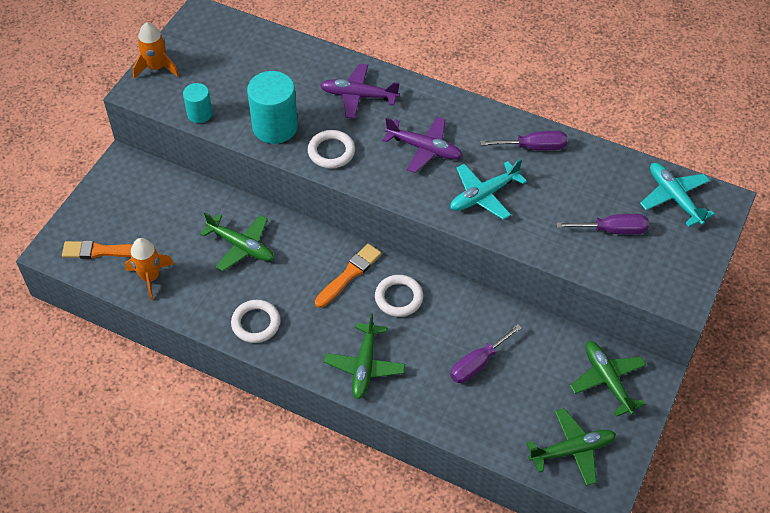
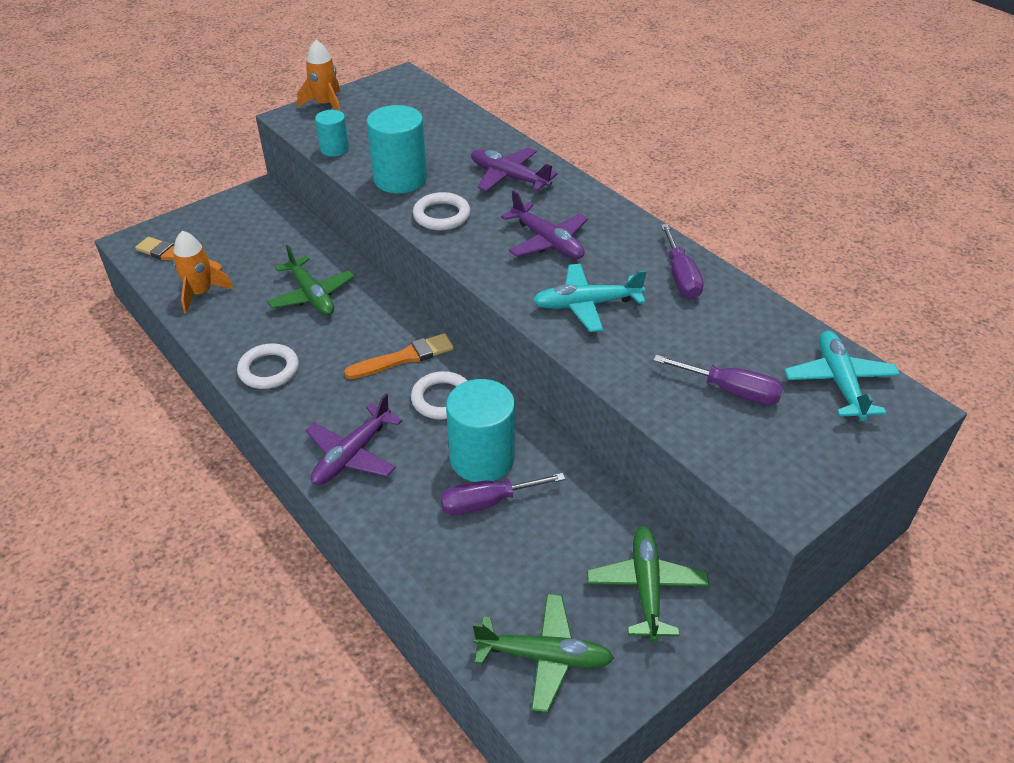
camera: 25 degrees right, 10 degrees down
green plane [324,313,405,399] -> purple plane [305,394,403,485]
purple screwdriver [480,131,567,150] -> purple screwdriver turned 60 degrees clockwise [661,224,704,299]
none -> turquoise cylinder [446,379,515,482]

